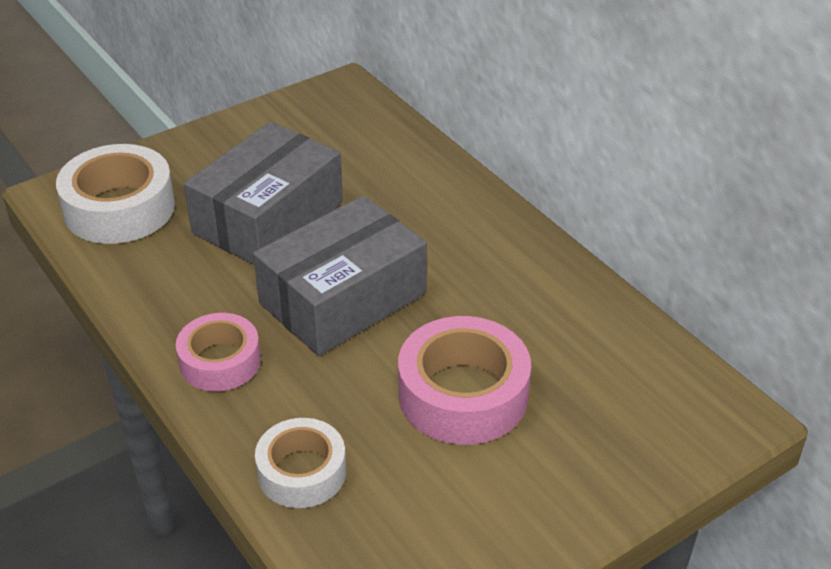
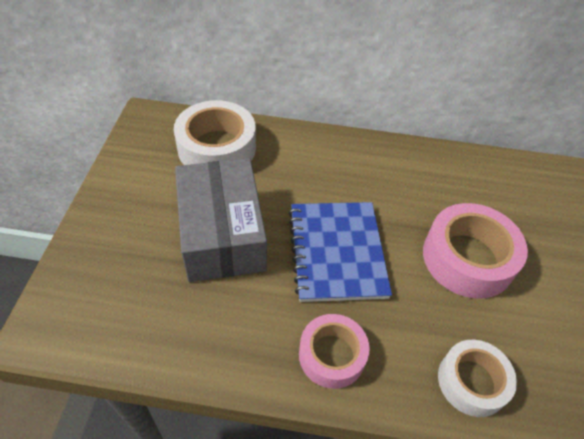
camera: 50 degrees left, 10 degrees up
white tape [56,144,175,244] -> white tape moved to [174,100,256,165]
grey box [253,195,427,356] -> blue notebook [289,202,392,302]

